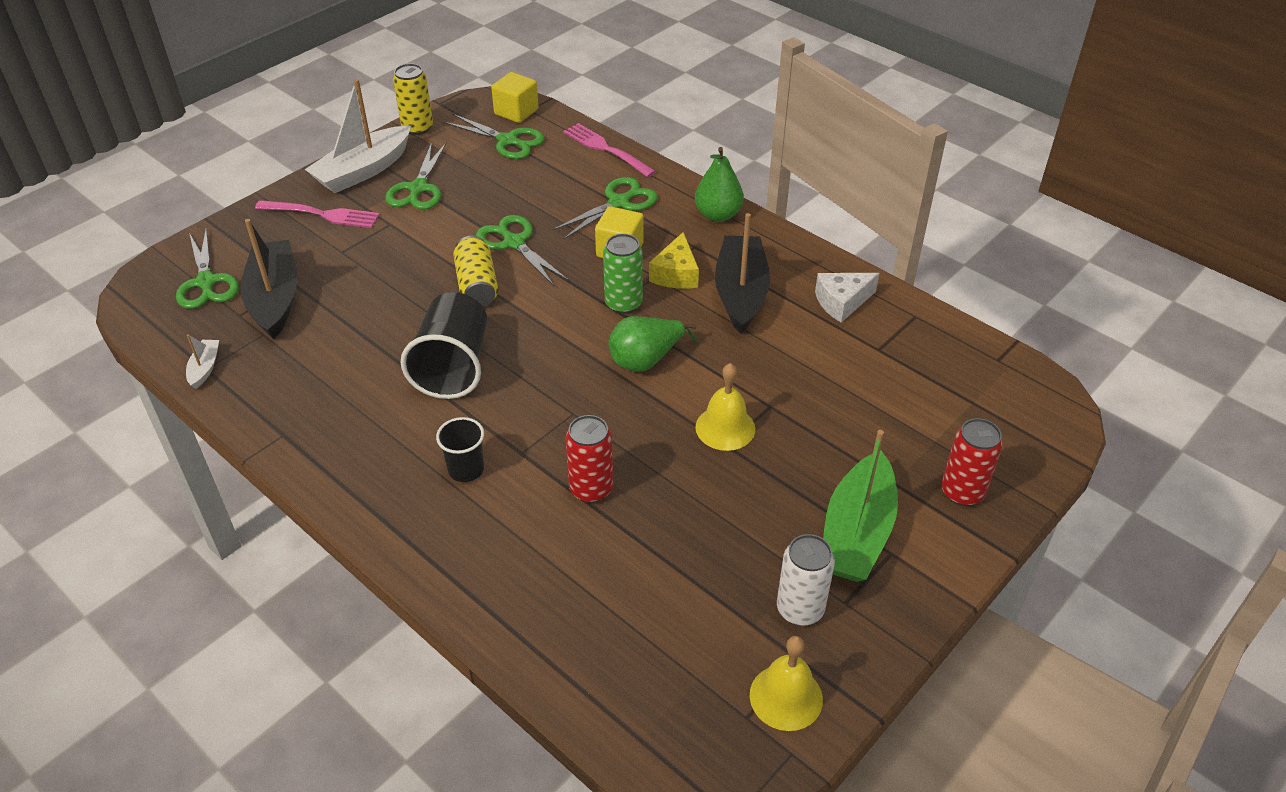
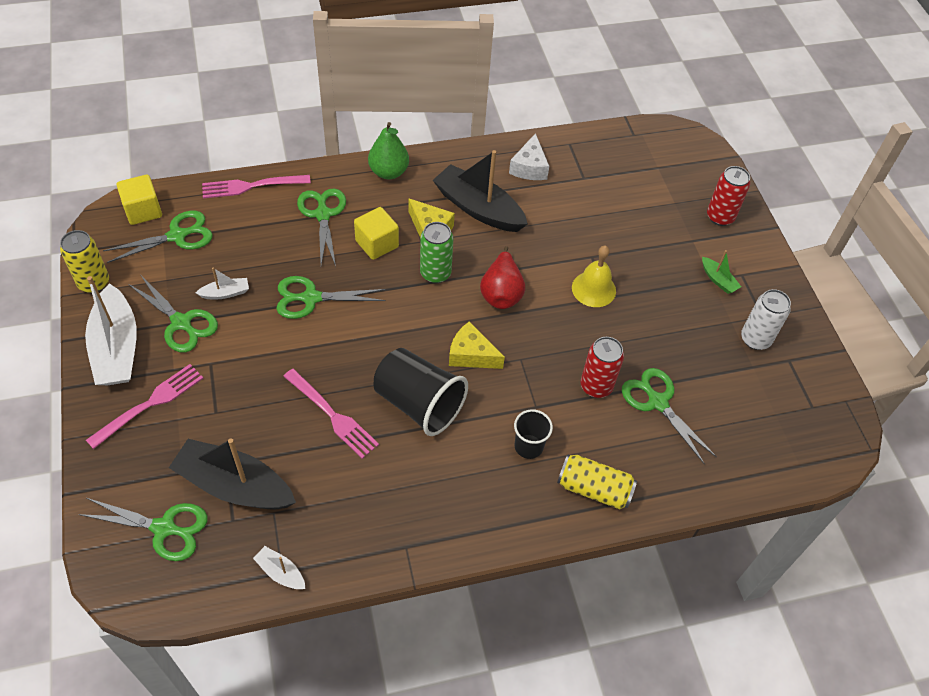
camera: 60 degrees left, 10 degrees up
yellow can [453,236,498,307] -> yellow can moved to [557,454,637,509]
green pear [608,316,698,372] -> red pear [480,246,525,309]
yellow bell [750,636,823,731] -> none
green boat [823,430,898,582] -> green boat [702,250,741,294], size x0.45
none -> white boat [196,268,249,299]
none -> pink fork [283,369,379,459]
none -> yellow cheese [449,321,505,369]
none -> green scissors [622,368,717,465]

